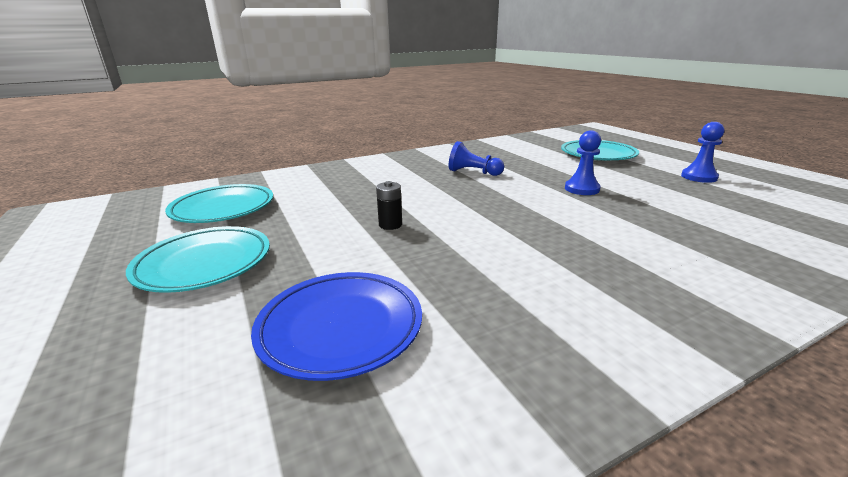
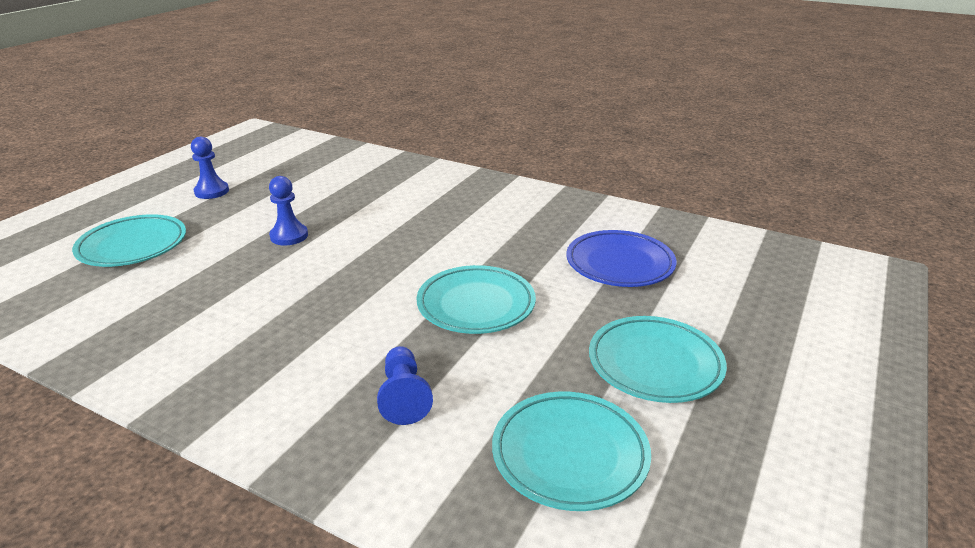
camera: 125 degrees left, 5 degrees up
black battery [376,181,402,230] -> turquoise plate [416,265,536,334]
blue pawn [449,141,504,176] -> blue pawn moved to [377,346,433,425]

